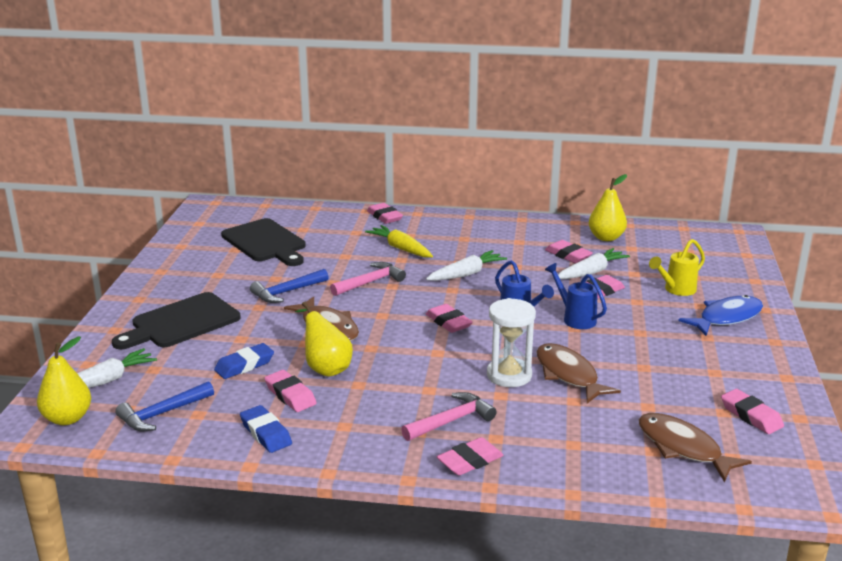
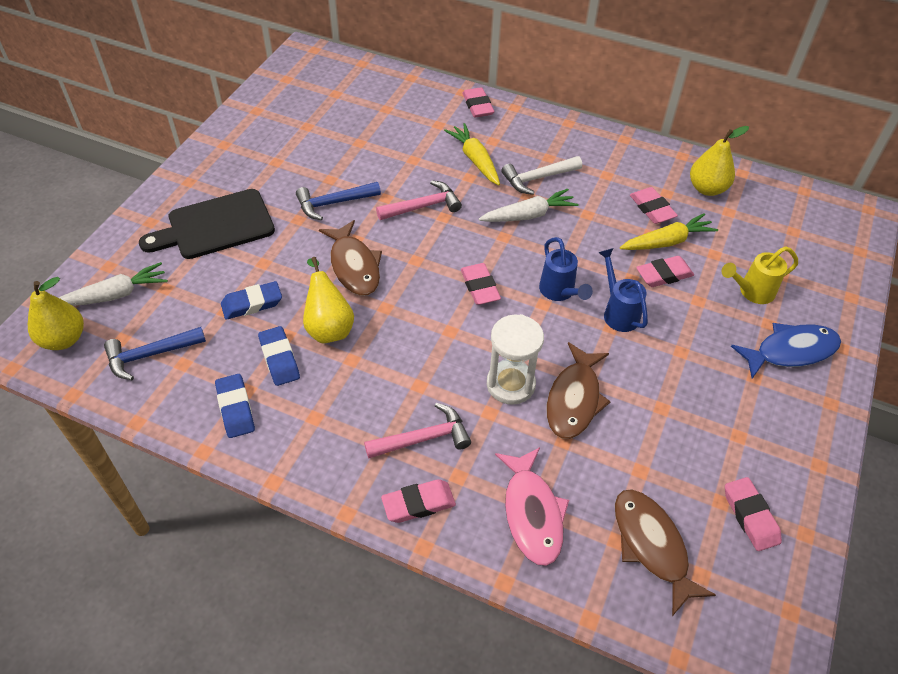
camera: 15 degrees right, 25 degrees up
black cutting board [221,218,306,266] -> none
pink eraser [265,370,317,412] -> blue eraser [258,326,300,386]
brown fish [537,343,621,403] -> brown fish turned 150 degrees counterclockwise [547,342,611,439]
white carrot [558,248,630,279] -> yellow carrot [620,213,718,250]
none -> pink fish [495,447,569,566]
none -> white hammer [502,156,582,195]

